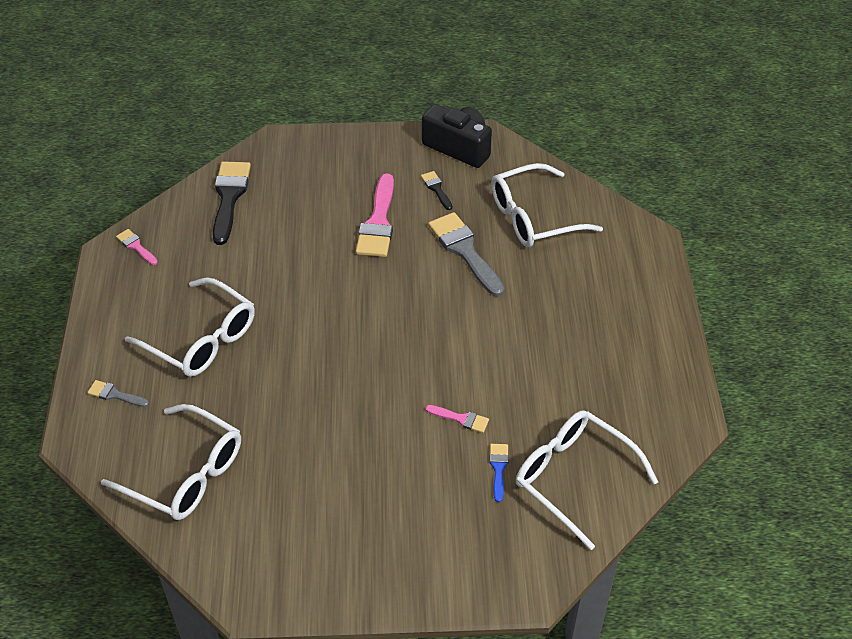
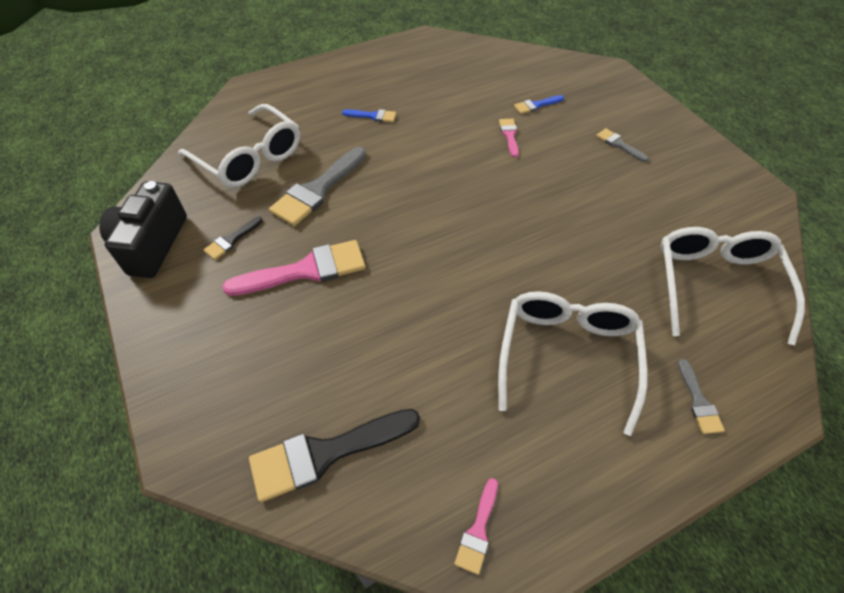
camera: 115 degrees left, 5 degrees up
white glasses [516,410,658,550] -> none
none -> blue brush [342,109,396,122]
none -> grey brush [596,128,649,162]

